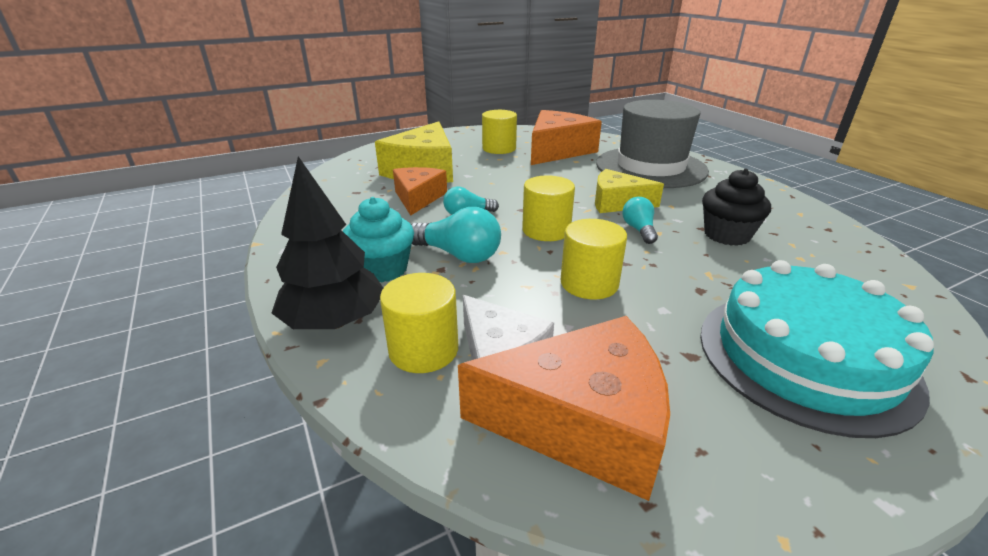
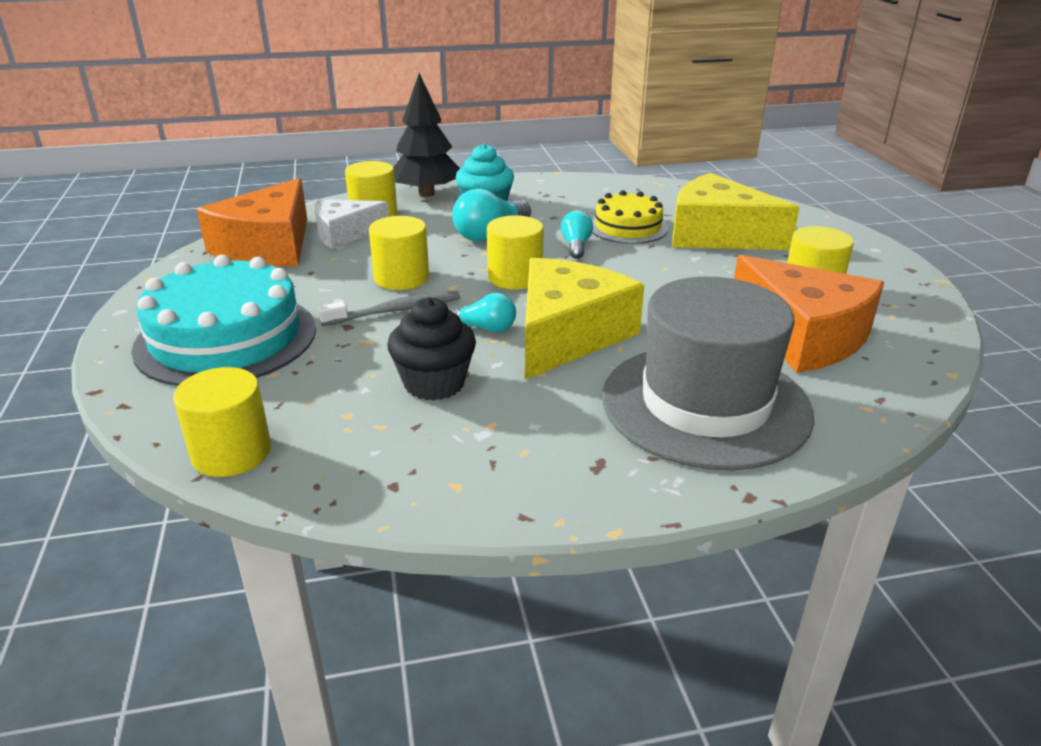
camera: 105 degrees right, 0 degrees up
orange cheese [393,167,447,216] -> yellow cake [592,190,668,244]
yellow cheese [595,169,664,213] -> yellow cheese [525,258,644,379], size x1.59
none -> yellow cylinder [173,367,271,477]
none -> grey toothbrush [317,291,460,326]

